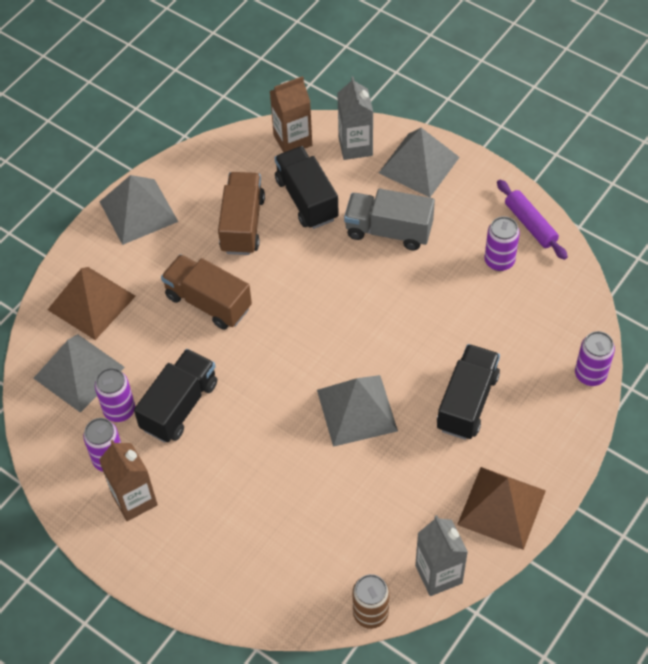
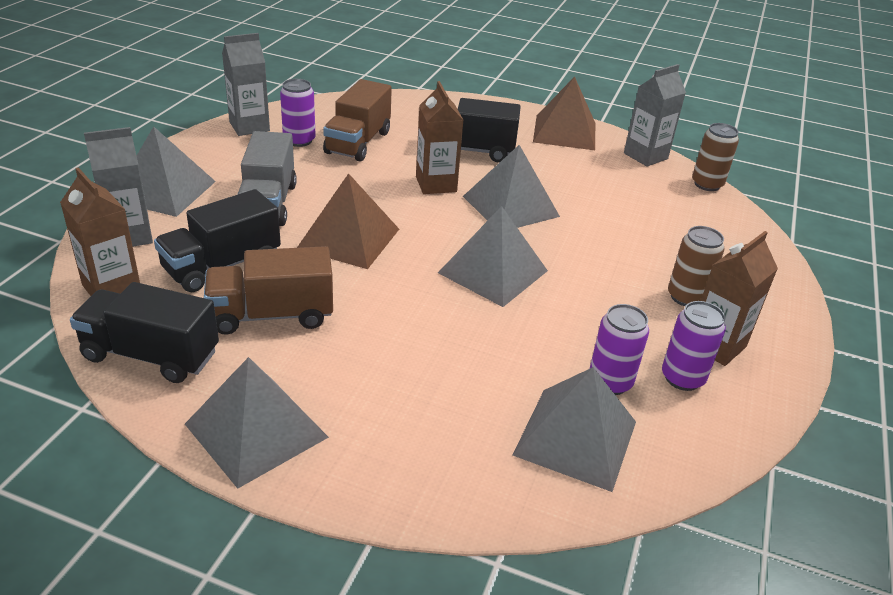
camera: 110 degrees left, 20 degrees down
brown pyramid [48,267,136,340] -> brown pyramid moved to [297,173,399,269]
black truck [134,349,217,442] -> black truck moved to [70,282,219,383]
brown truck [161,254,252,330] -> brown truck moved to [323,79,392,162]
purple rolling pin [497,180,568,260] -> grey carton [222,33,270,136]
purple can [575,331,615,386] -> none
none -> brown carton [416,81,464,194]
none -> grey pyramid [438,206,548,307]
none -> brown can [668,226,725,306]

